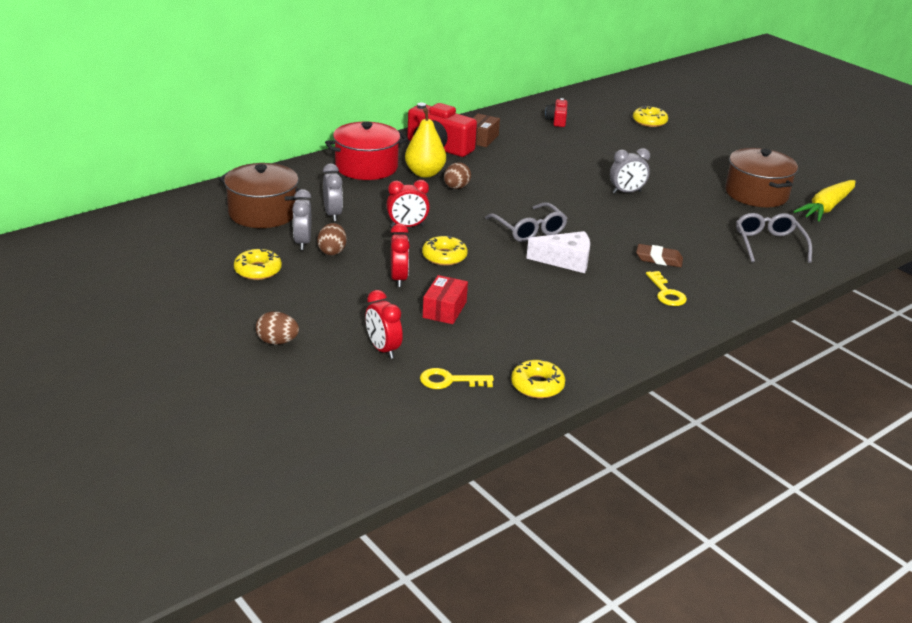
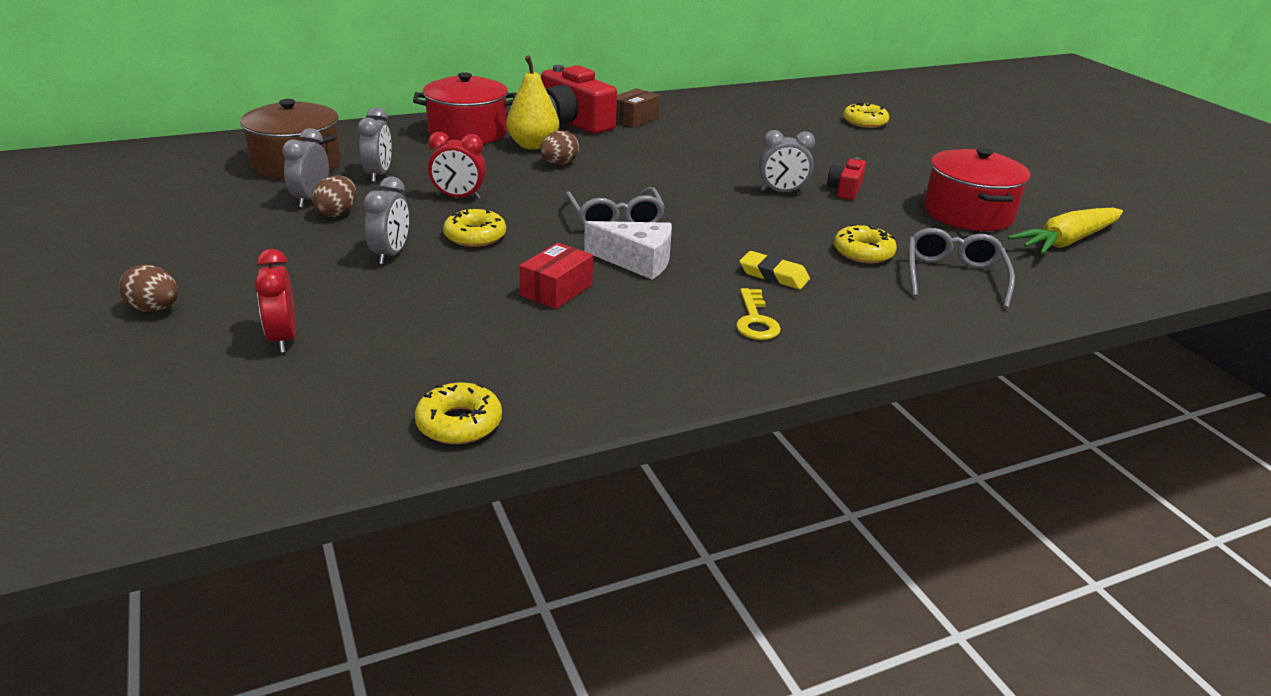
camera: 15 degrees right, 0 degrees up
yellow donut [234,249,282,280] -> yellow donut moved to [834,224,897,264]
red clock [391,223,410,287] -> grey clock [363,177,409,264]
yellow key [420,368,494,389] -> none
red box [423,275,468,324] -> red box moved to [519,243,593,309]
red camera [545,98,568,127] -> red camera moved to [827,157,866,200]
brown eraser [636,244,683,267] -> yellow eraser [740,251,810,289]
brown pot [725,148,798,207] -> red pot [924,148,1031,231]

